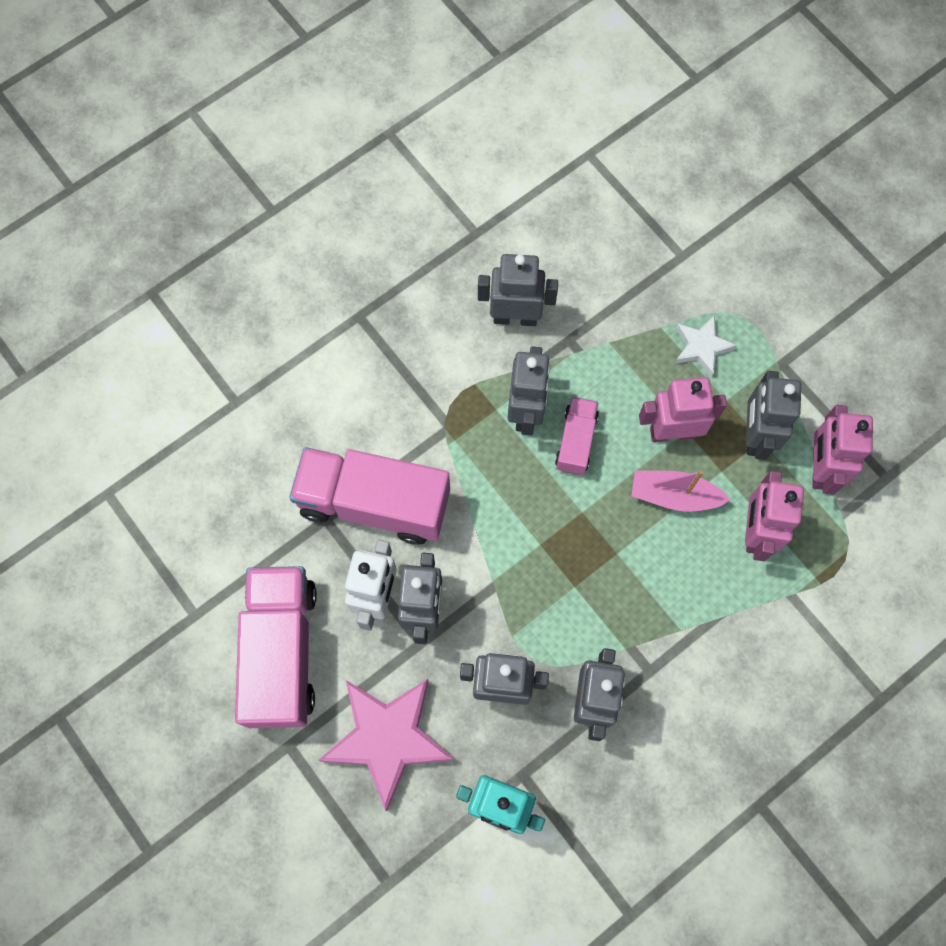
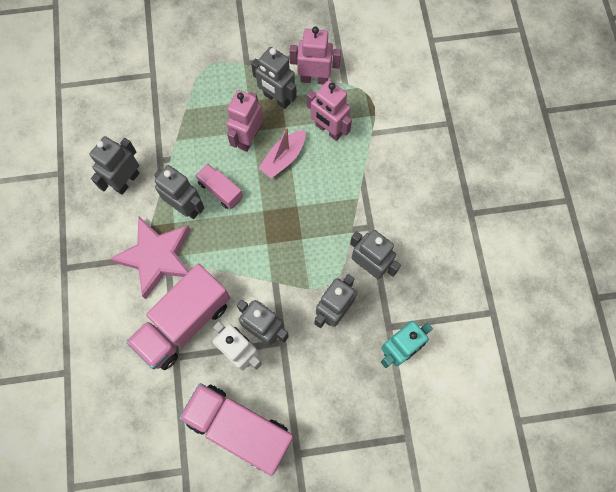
camera: 60 degrees left, 0 degrees up
pink star [318,679,454,811] -> pink star moved to [110,216,190,299]
white star [675,315,737,377] -> none
pink robot [812,405,873,495] -> pink robot turned 150 degrees clockwise [289,27,341,85]

